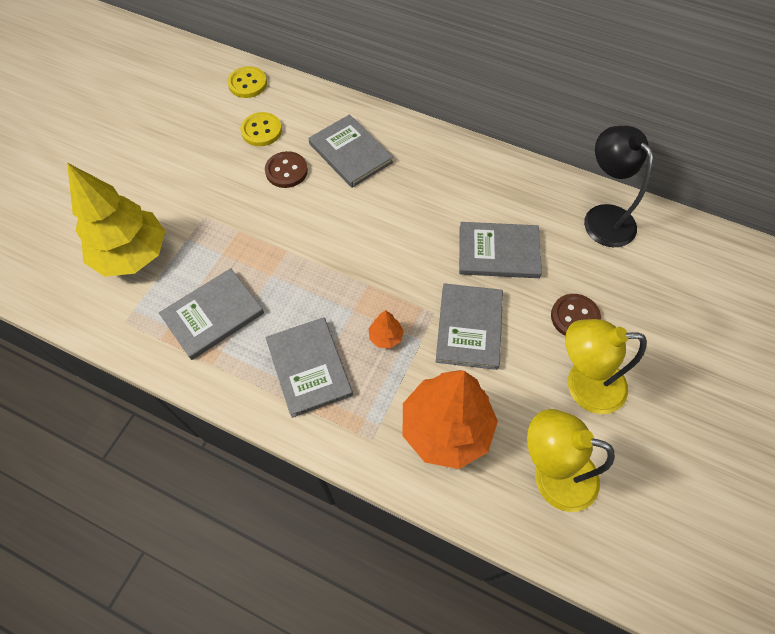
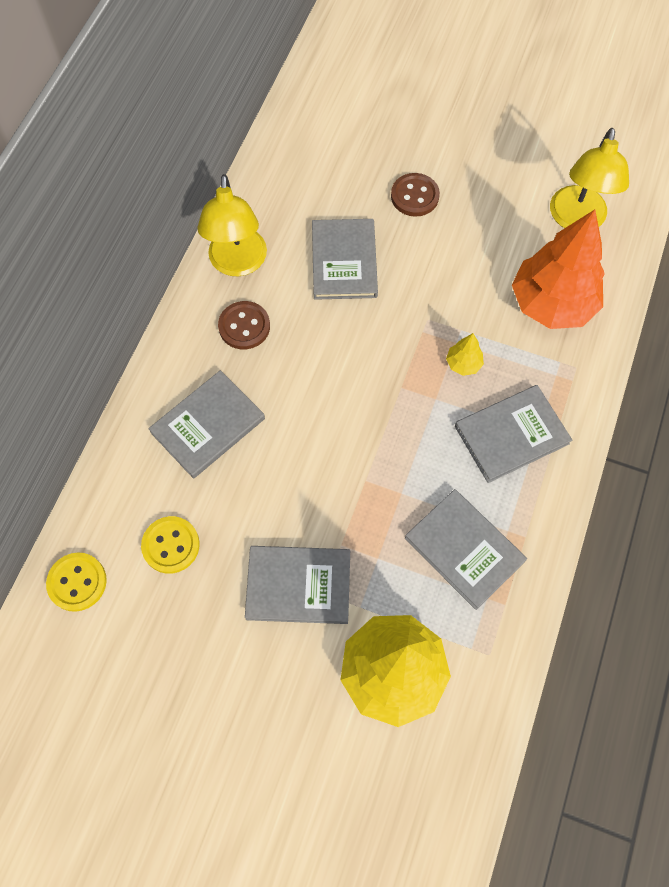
camera: 95 degrees left, 5 degrees up
brown button [265,151,308,188] -> brown button moved to [218,301,270,350]
orange tree [369,310,404,348] -> yellow tree [446,333,484,376]
grey book [436,283,503,370] -> grey book moved to [245,546,350,624]
yellow lamp [565,319,647,414] -> yellow lamp moved to [197,174,267,276]
black lamp [584,126,653,247] -> none

